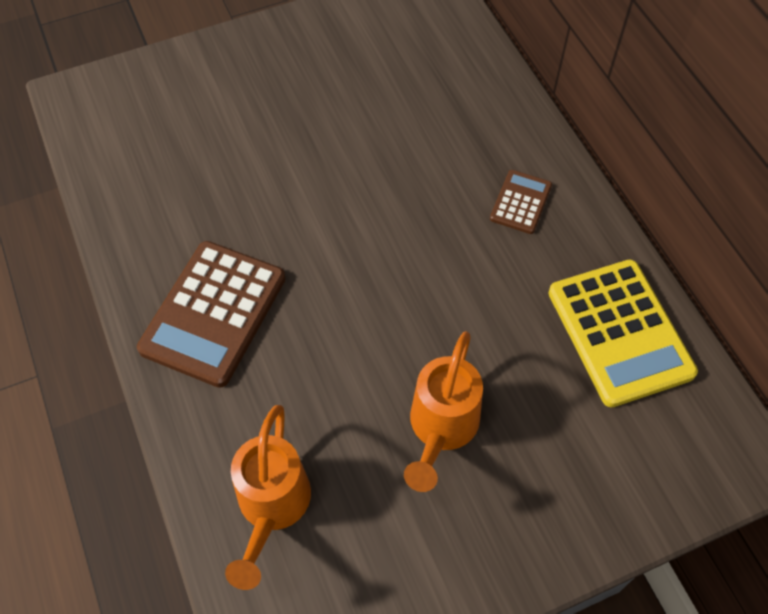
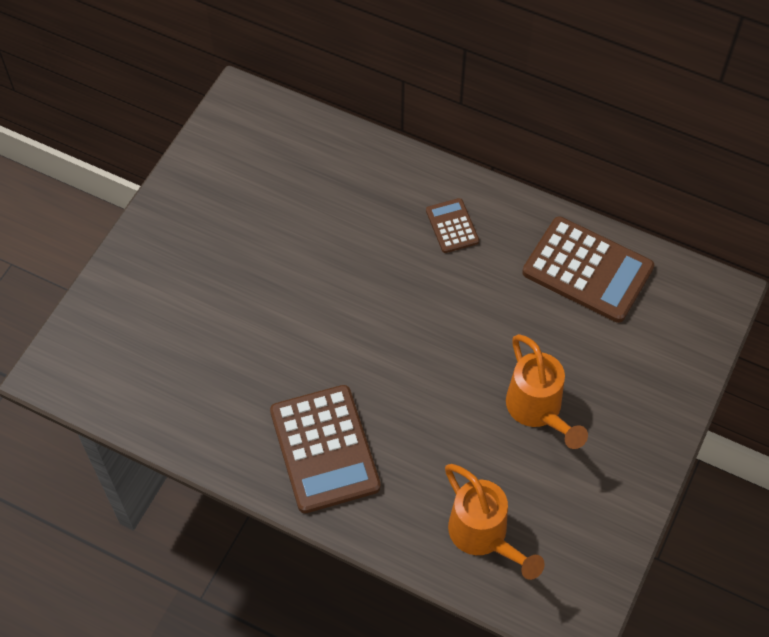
camera: 40 degrees left, 0 degrees up
yellow calculator [548,260,698,408] -> brown calculator [522,216,654,323]

